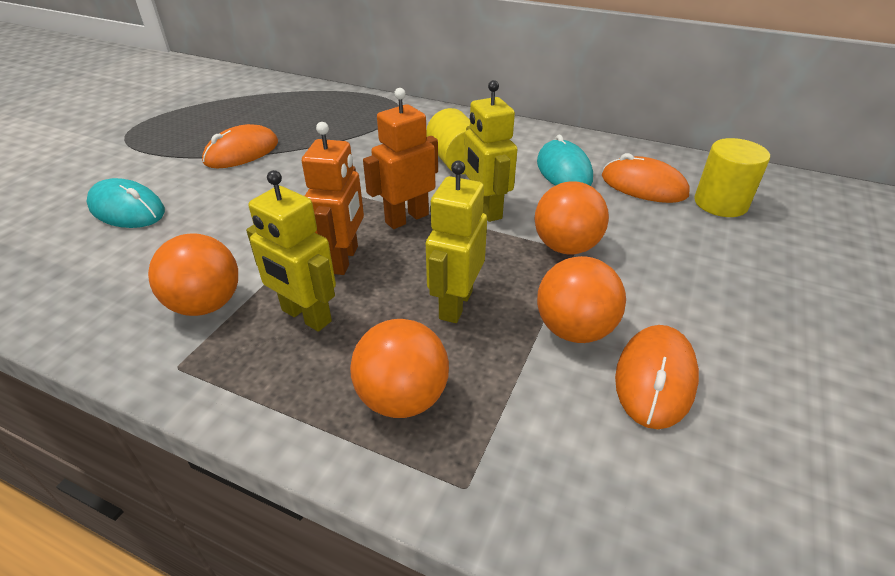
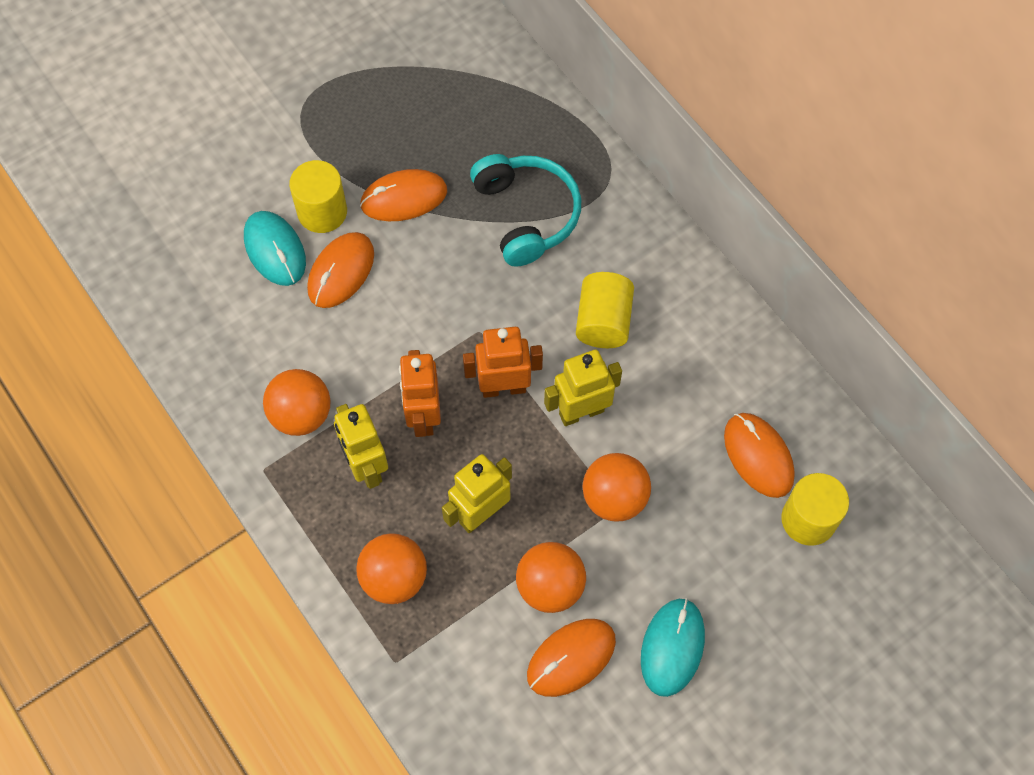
camera: 30 degrees right, 25 degrees up
orange robot [302,122,364,275] -> orange robot turned 135 degrees clockwise [399,350,441,437]
yellow robot [464,80,517,222] -> yellow robot turned 60 degrees clockwise [544,350,622,426]
turquoise mouse [537,135,593,186] -> turquoise mouse moved to [641,598,705,697]
none -> yellow cylinder [289,160,347,233]
none -> orange mouse [307,232,374,308]
none -> turquoise headphones [470,154,581,267]

